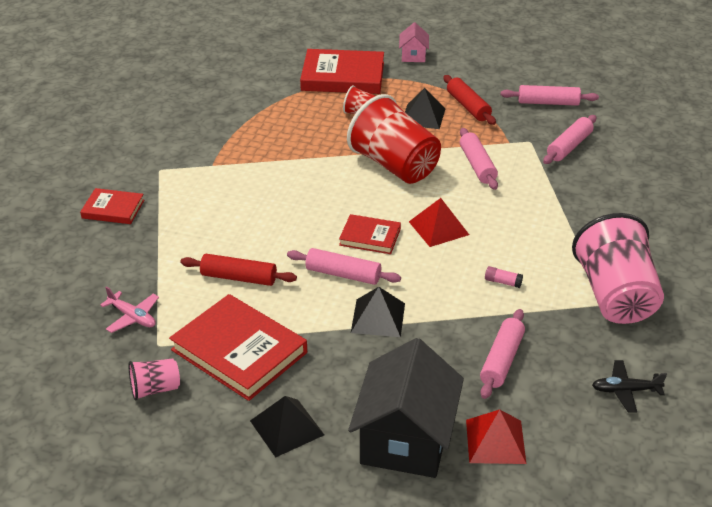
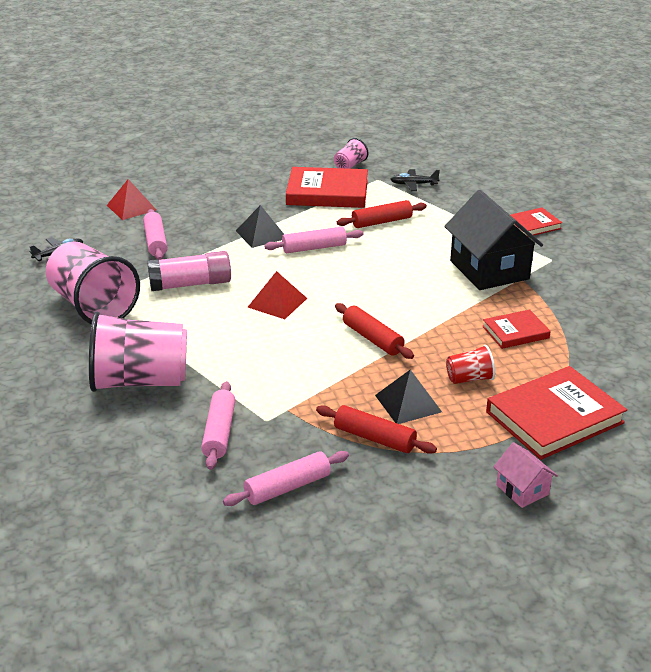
camera: 145 degrees right, 5 degrees down
pink plane [100,286,159,333] -> black plane [391,169,440,191]
black pyramid [250,396,324,458] -> none
red book [339,214,401,254] -> red book moved to [482,310,551,349]
red cup [347,94,441,184] -> red rolling pin [335,303,414,359]
black house [348,338,464,478] -> black house moved to [444,190,543,290]
pink rolling pin [460,128,498,190] -> none
pink glue stick [485,266,523,288] -> pink glue stick [147,251,231,291], size x2.48
none -> pink cup [89,312,187,392]

